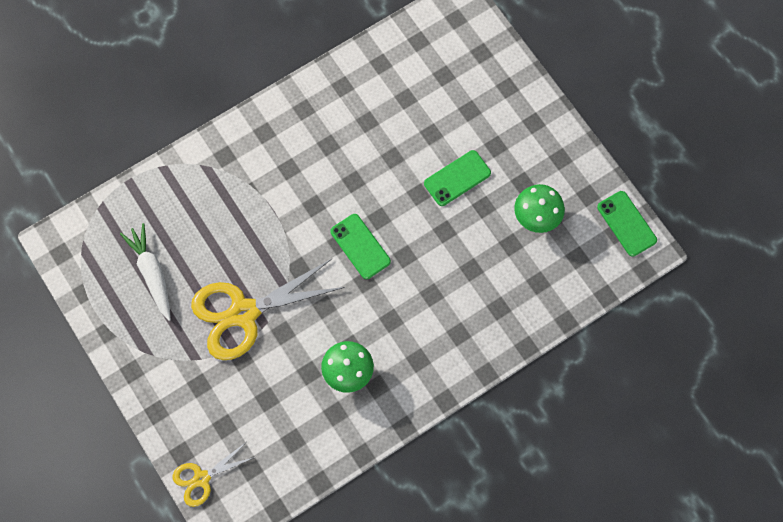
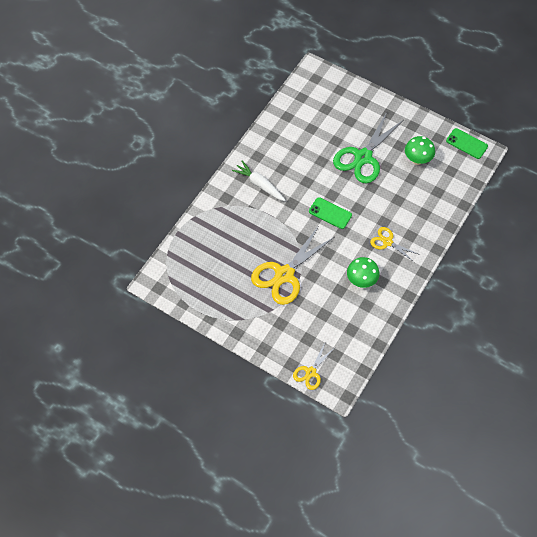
camera: 25 degrees left, 10 degrees down
white carrot [120,223,171,321] -> white carrot moved to [232,161,286,201]
green phone [424,150,491,206] -> green scissors [333,112,403,184]
none -> yellow scissors [370,227,420,262]

